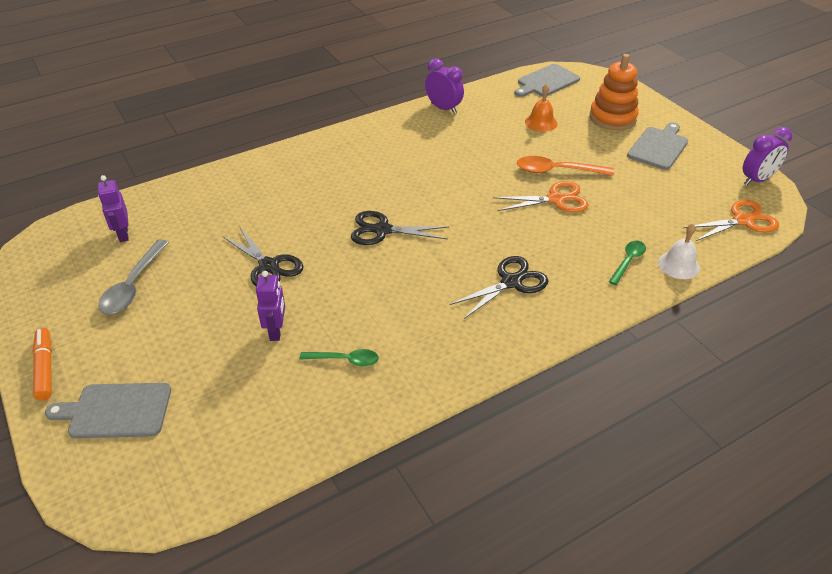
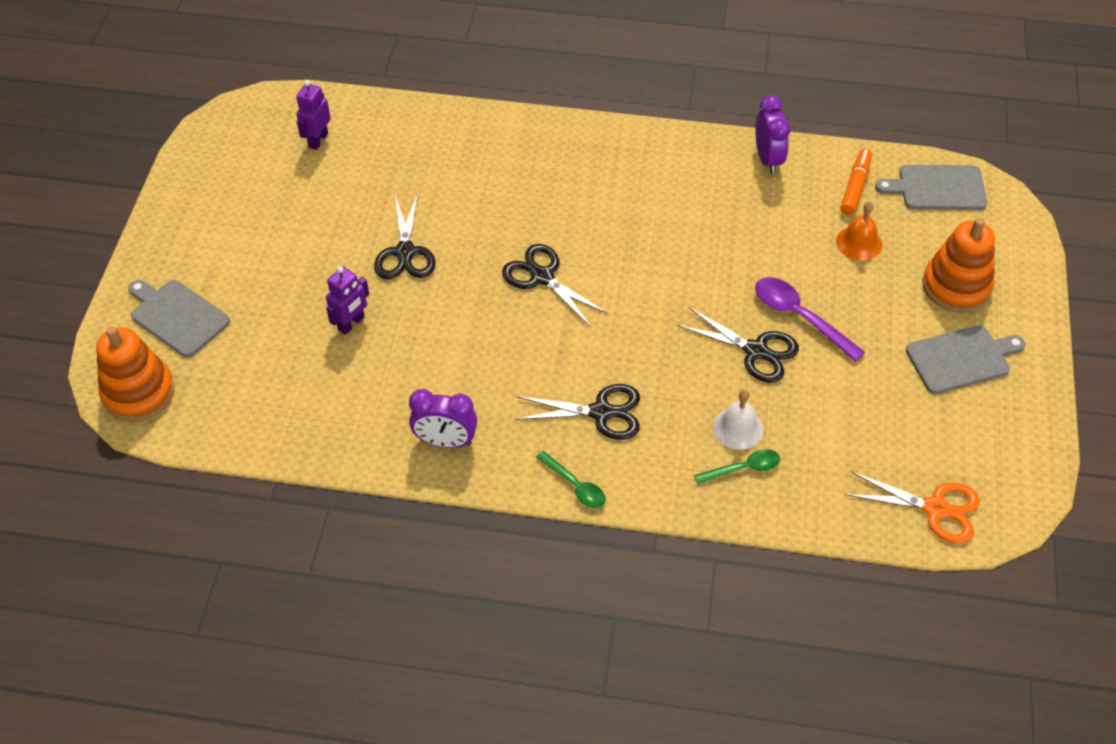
camera: 40 degrees right, 10 degrees up
orange marker [33,328,52,401] -> orange marker moved to [840,148,872,215]
grey spoon [98,240,169,314] -> none
green spoon [300,349,379,367] -> green spoon moved to [536,451,606,508]
orange scissors [493,181,589,213] -> black scissors [677,307,799,383]
orange spoon [517,156,614,176] -> purple spoon [755,277,865,362]
white bell [658,224,700,279] -> white bell moved to [713,389,763,450]
purple clock [743,127,792,185] -> purple clock moved to [409,389,477,448]
none -> orange stacking toy [96,326,174,422]

